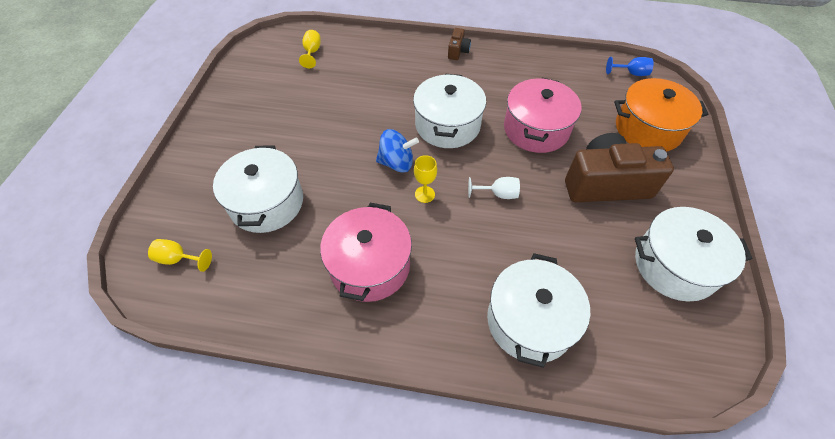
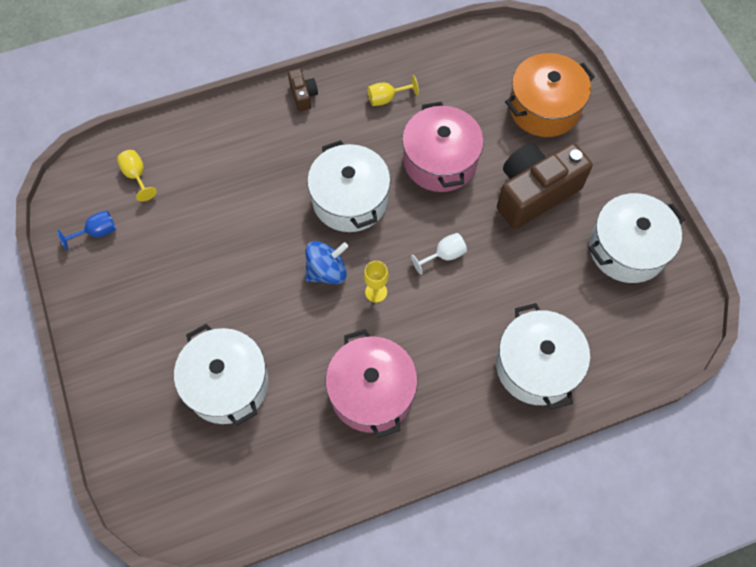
camera: 30 degrees left, 10 degrees up
yellow goblet [148,239,212,272] -> yellow goblet moved to [367,75,419,106]
blue goblet [606,57,654,76] -> blue goblet moved to [57,210,116,250]

